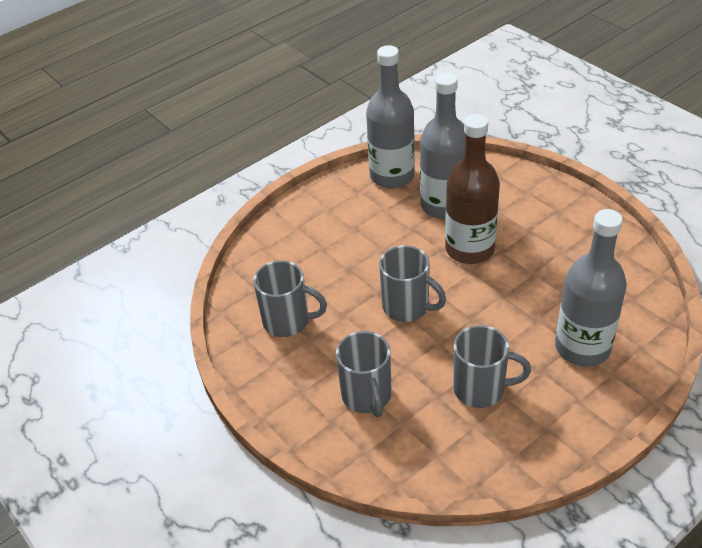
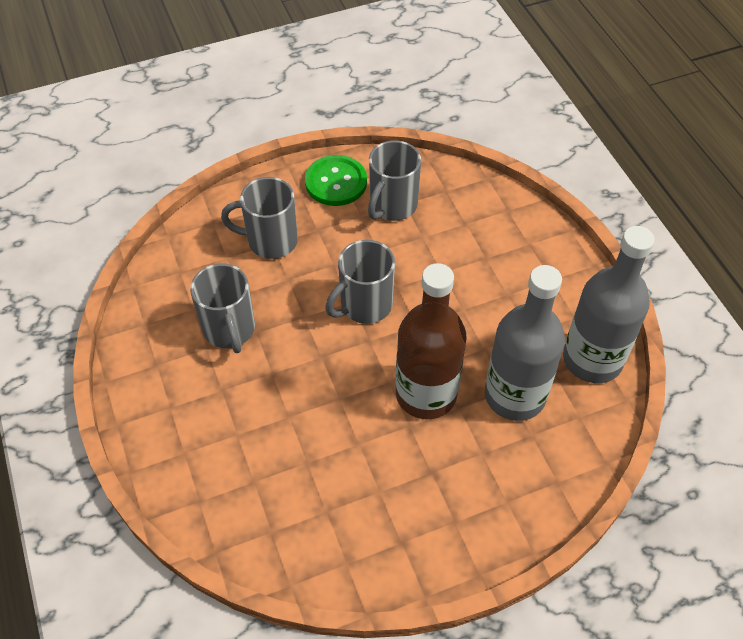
camera: 105 degrees right, 10 degrees up
grey mug [453,325,531,408] -> grey mug turned 45 degrees counterclockwise [190,264,255,353]
grey bottle [555,209,627,367] -> none
none -> green button [305,155,367,206]

